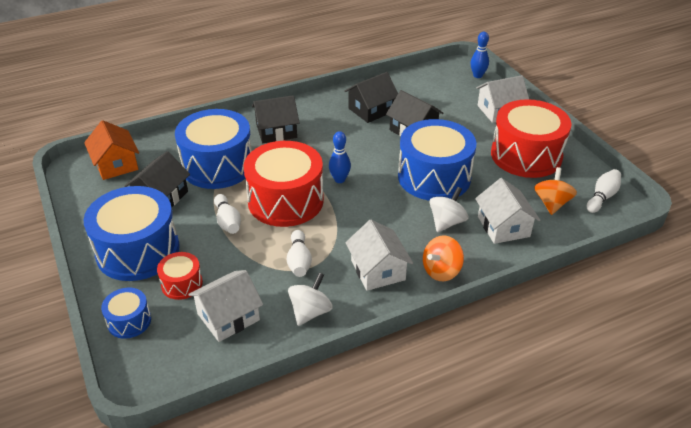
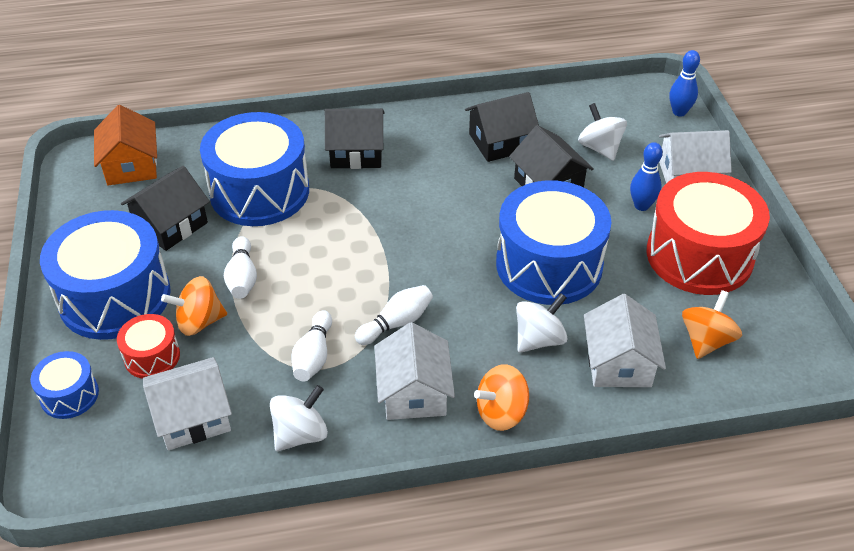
camera: 15 degrees right, 5 degrees up
red drum [243,141,324,227] -> none
blue bowling pin [329,131,351,183] -> blue bowling pin moved to [630,142,663,211]
white bowling pin [587,169,621,213] -> white bowling pin moved to [355,285,433,345]
none -> orange spinning top [161,276,227,336]
none -> white spinning top [578,103,627,161]

